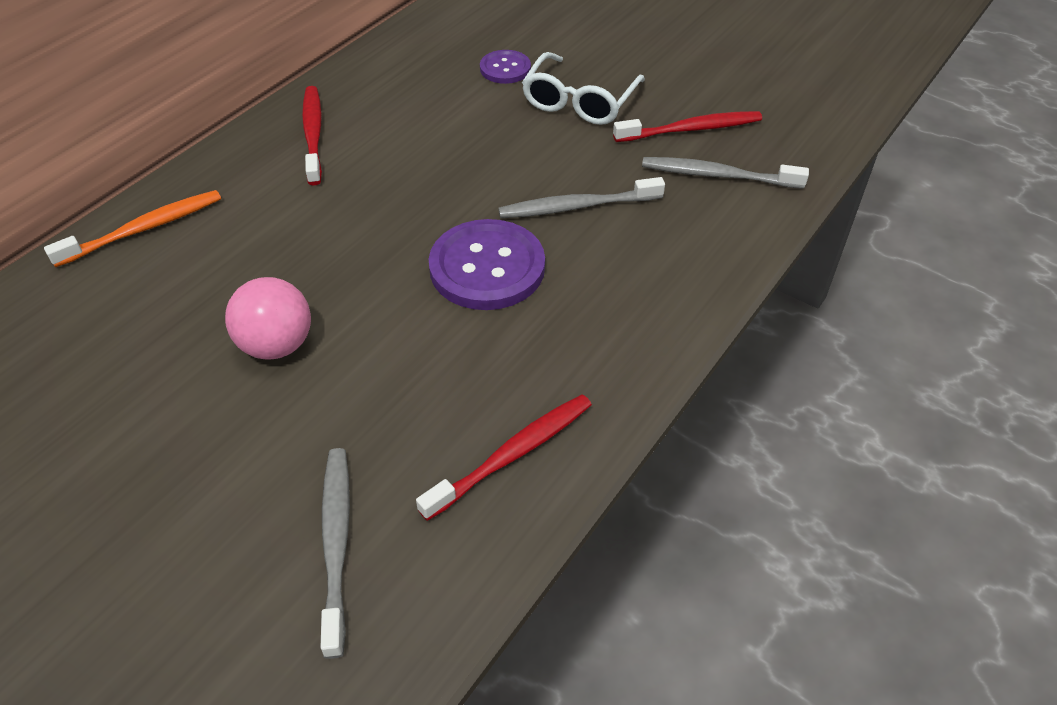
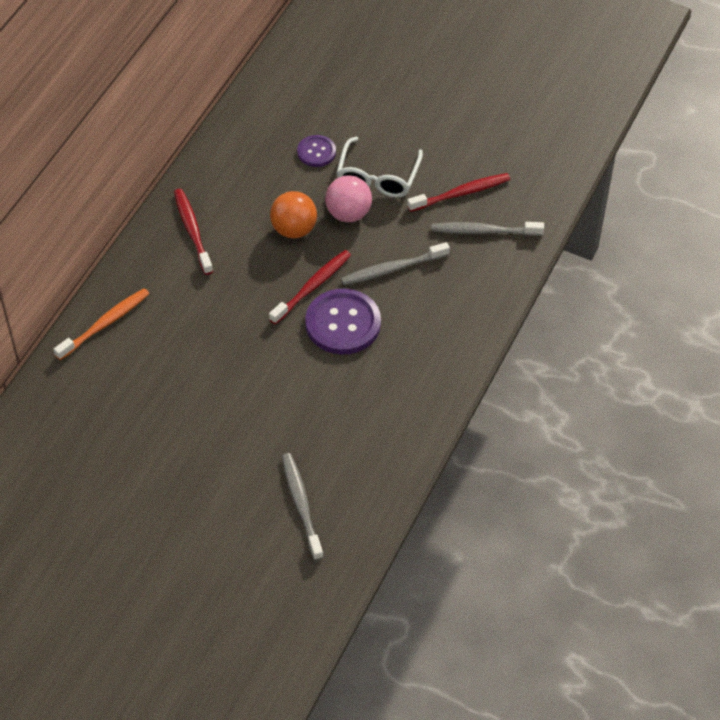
camera: 10 degrees left, 5 degrees up
pink ball [225,277,311,360] -> pink ball moved to [325,175,372,222]
red toothbrush [416,394,592,521] -> red toothbrush moved to [269,250,351,324]
none -> orange ball [270,191,317,239]

